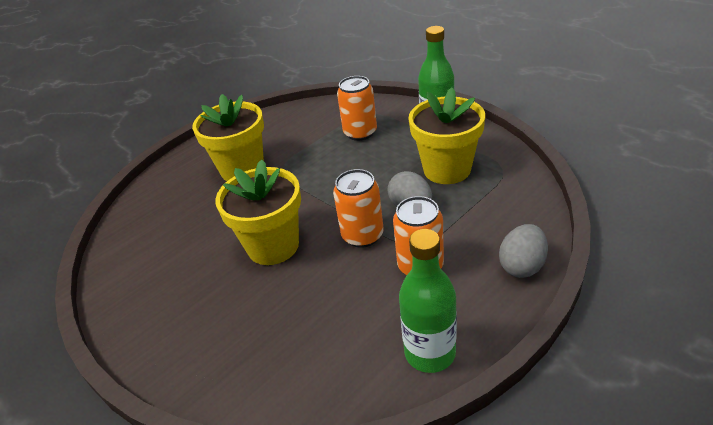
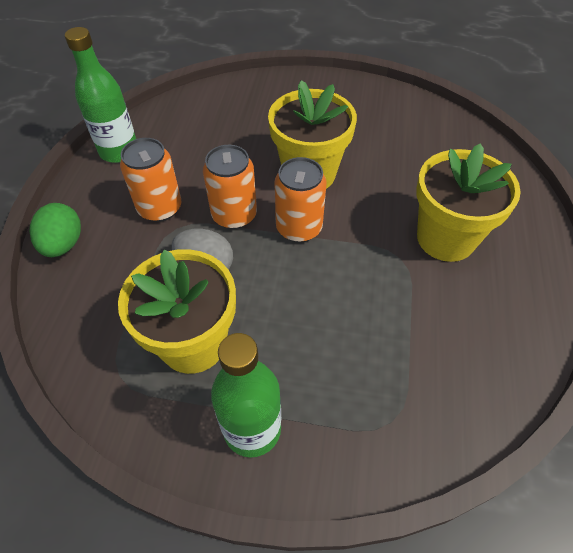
camera: 140 degrees right, 15 degrees up
orange can [337,76,377,141] -> orange can moved to [274,157,327,243]
grey egg [499,224,548,278] -> green egg [29,203,81,257]

